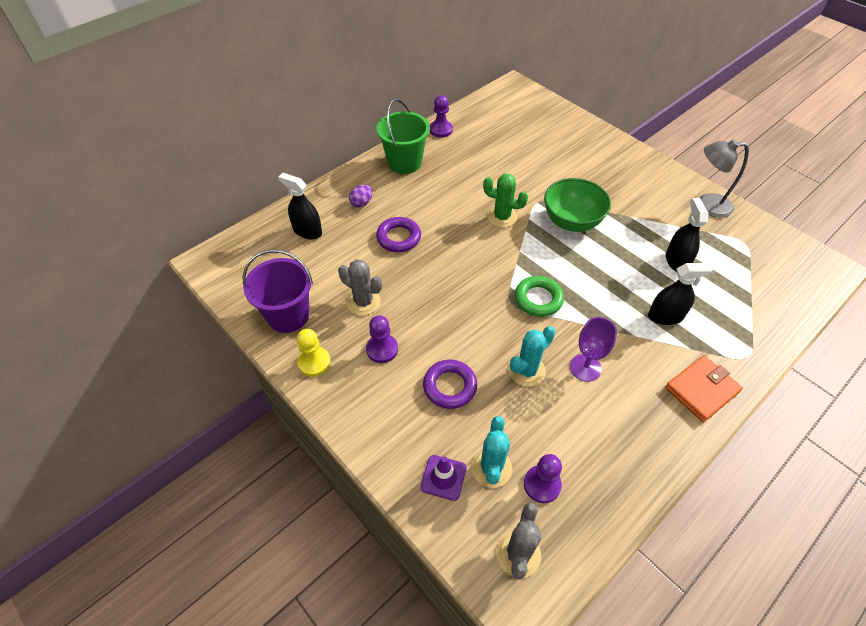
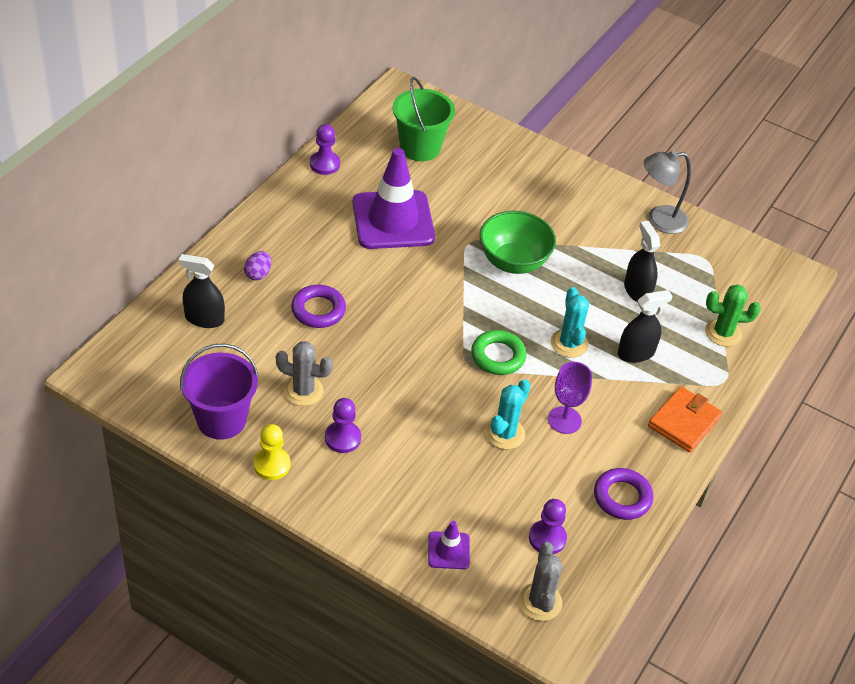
camera: 20 degrees left, 5 degrees down
green bucket [377,99,430,174] -> green bucket moved to [393,77,455,161]
purple ring [423,360,477,409] -> purple ring moved to [594,468,653,520]
turquoise cactus [471,416,512,488] -> turquoise cactus moved to [551,287,589,358]
green cactus [483,174,528,228] -> green cactus moved to [705,284,761,347]
none -> purple traffic cone [352,148,435,249]

